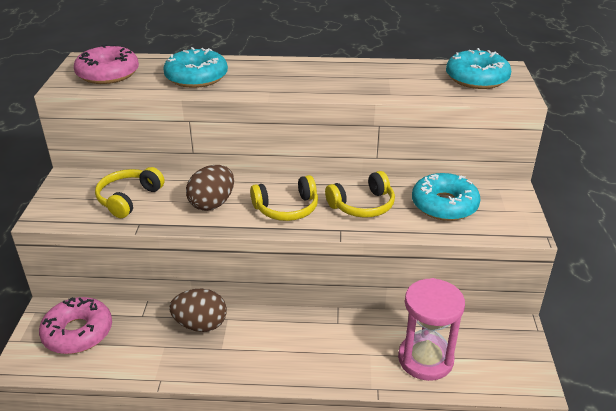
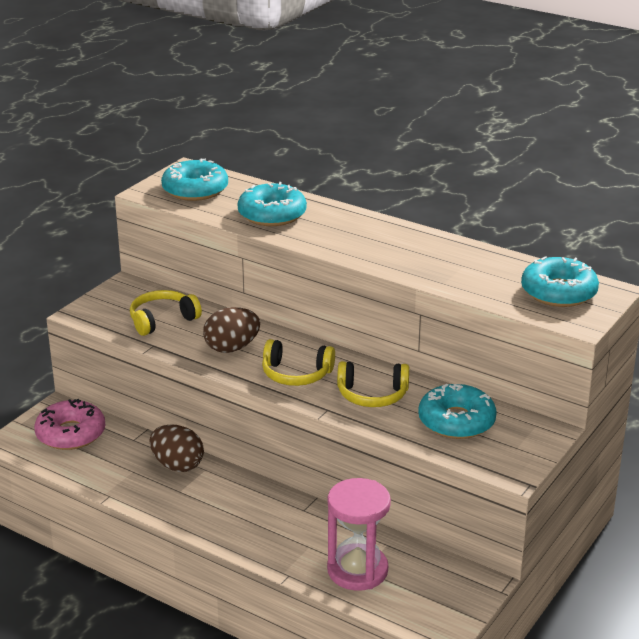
camera: 30 degrees right, 5 degrees down
pink donut [74,44,139,84] -> turquoise donut [161,159,228,201]

